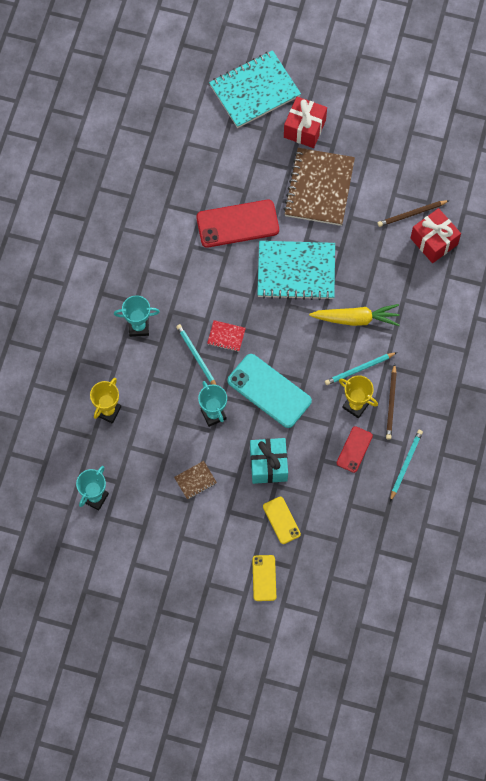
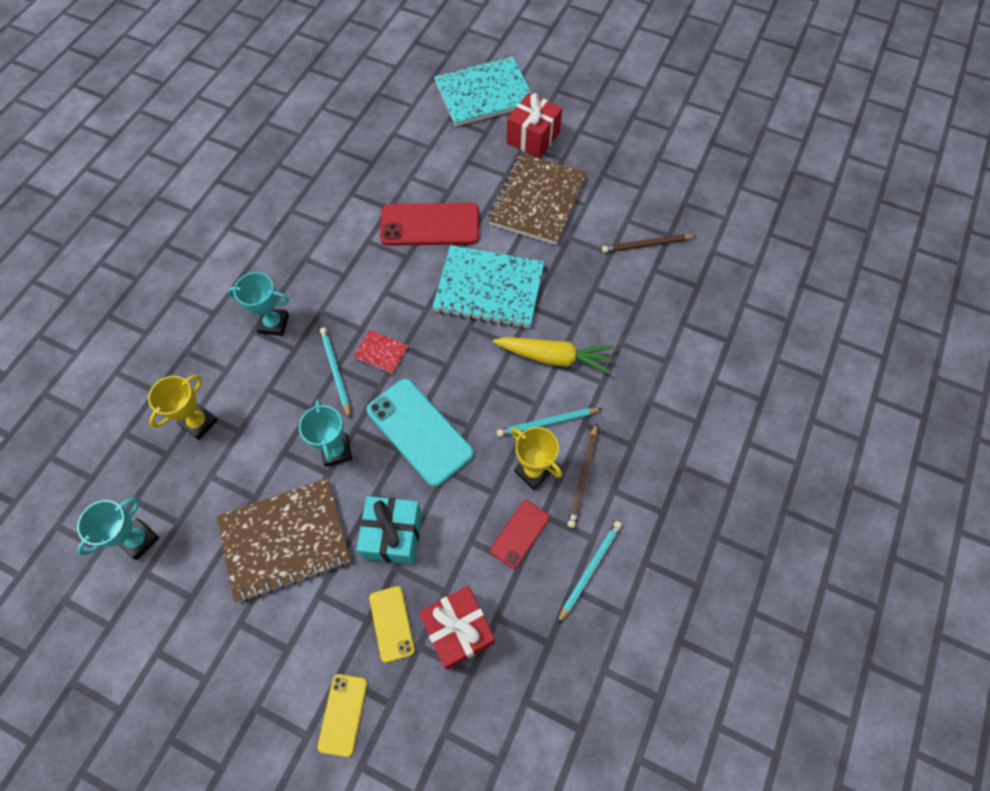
camera: 10 degrees right, 5 degrees down
brown notebook [174,461,217,500] -> brown notebook [216,478,351,603], size x2.32
red gift [411,208,461,263] -> red gift moved to [419,586,495,670]

